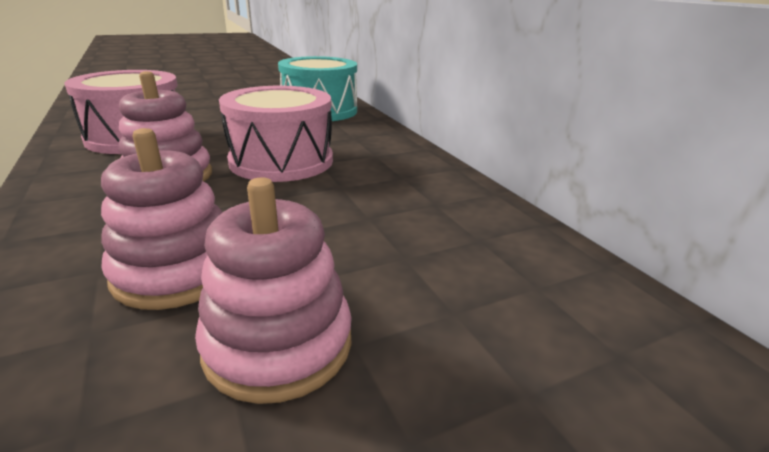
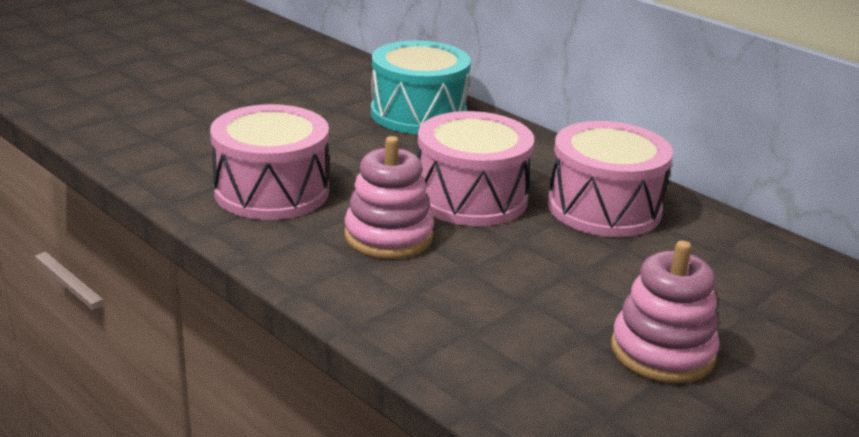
camera: 20 degrees left, 0 degrees up
pink stacking toy [101,128,222,310] -> none
none -> pink drum [548,121,673,237]

